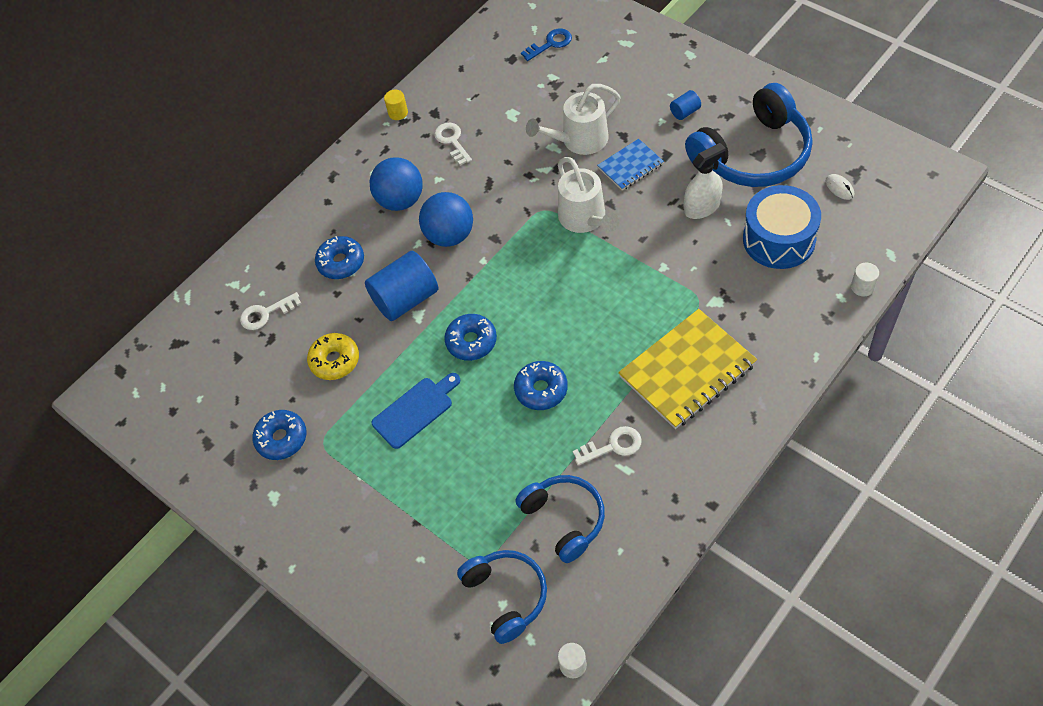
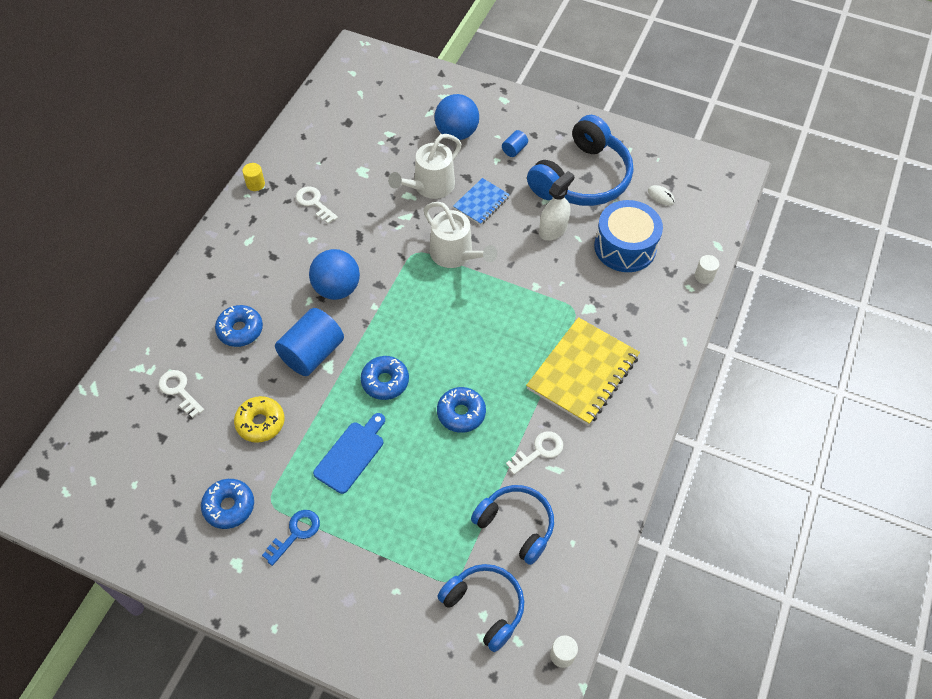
camera: 25 degrees left, 0 degrees up
white key [240,292,302,330] -> white key turned 90 degrees clockwise [159,370,204,418]
blue ball [370,157,423,211] -> blue ball moved to [435,94,479,140]
blue key [521,28,572,61] -> blue key moved to [262,510,320,566]

